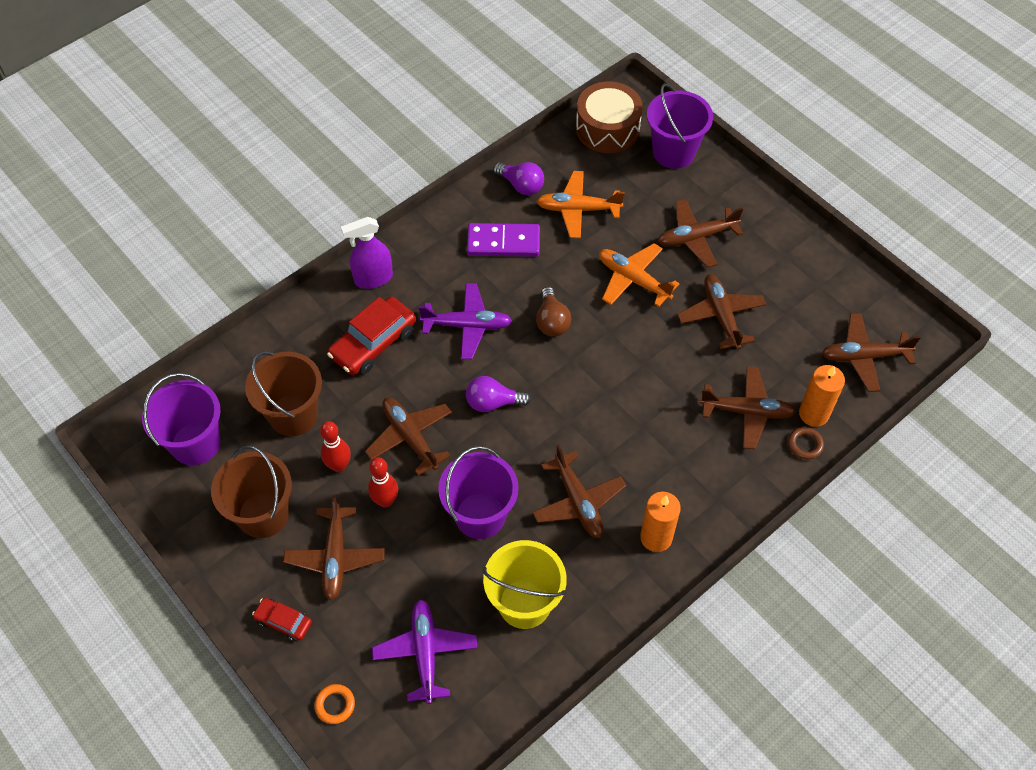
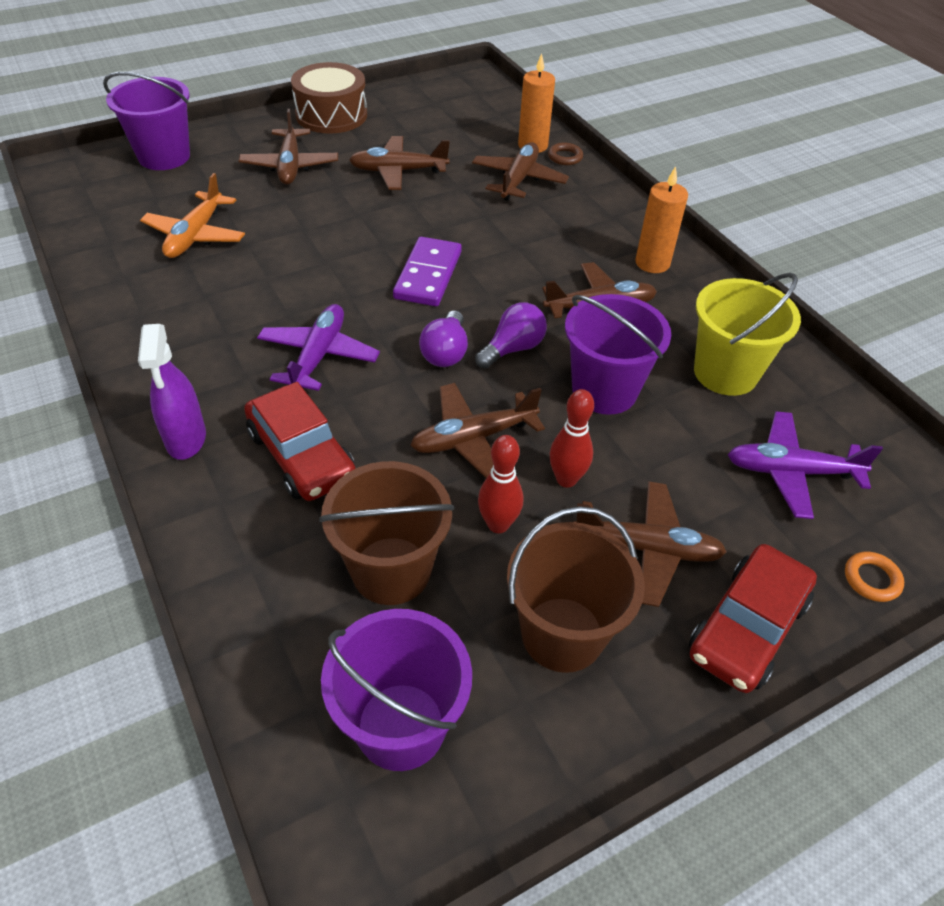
camera: 80 degrees left, 10 degrees down
red car [252,598,312,641] -> red car [689,544,817,693], size x1.83
purple domino [467,223,540,257] -> purple domino moved to [393,237,462,306]
purple light bulb [493,162,544,195] -> purple light bulb moved to [475,302,547,369]
brown light bulb [536,287,571,337] -> none
brown drum [576,81,643,153] -> brown drum moved to [291,62,367,134]
orange plane [599,243,680,307] -> none
brown plane [822,313,921,392] -> none

